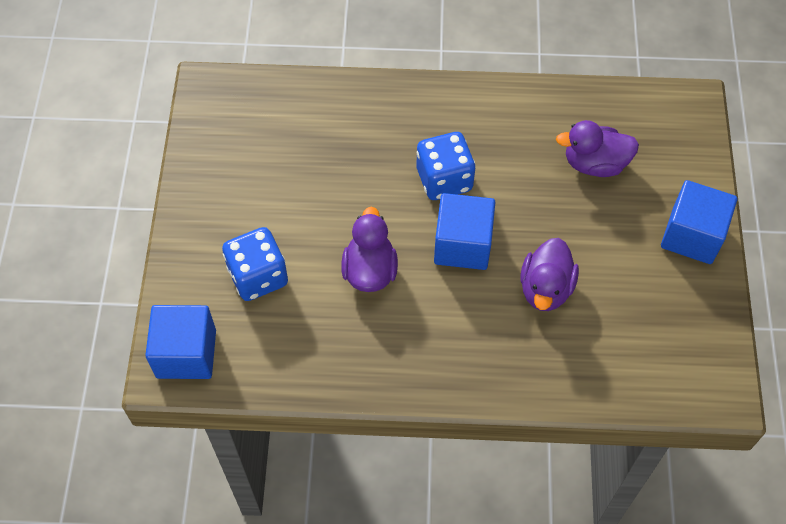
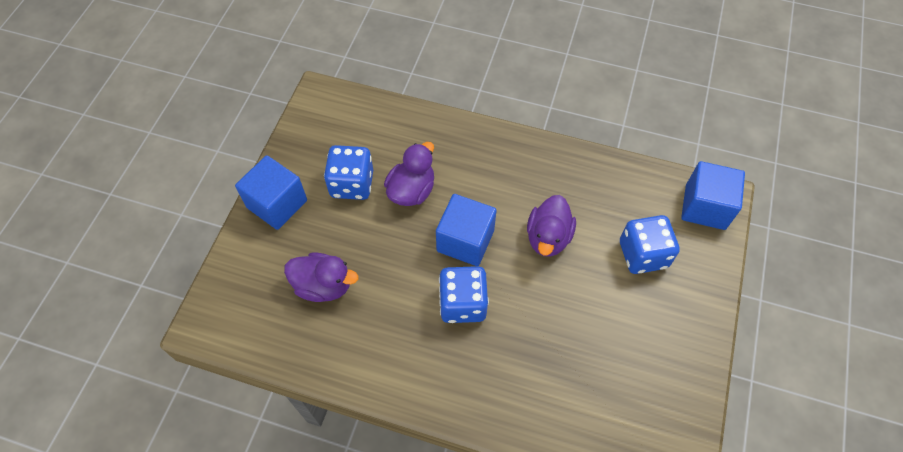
camera: 165 degrees left, 0 degrees up
none -> blue dice [324,145,373,200]

